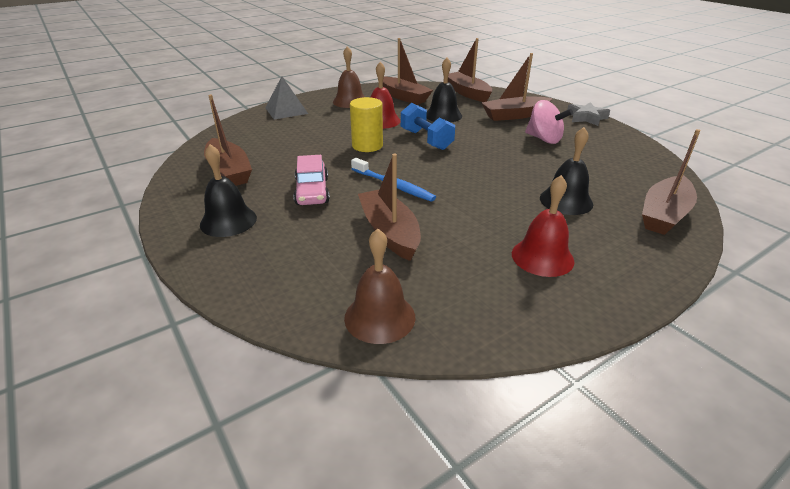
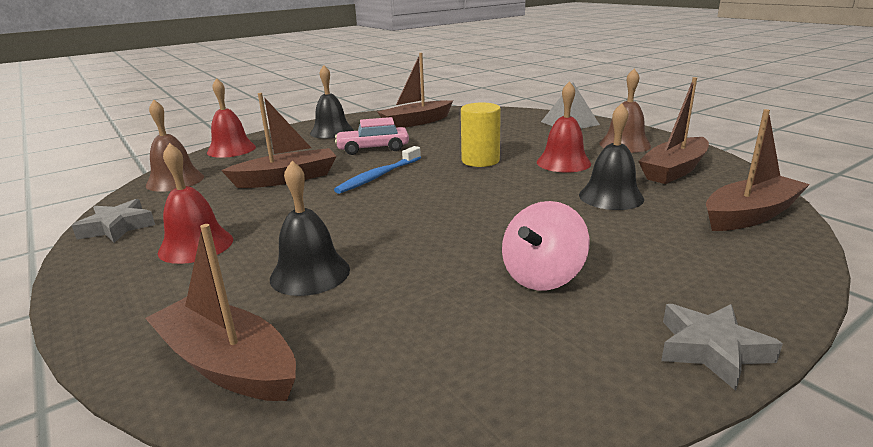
camera: 90 degrees right, 10 degrees down
blue dumbbell [401,103,455,150] -> none
brown boat [482,53,552,121] -> none
none -> grey star [72,199,155,243]
none -> red bell [207,78,256,158]

